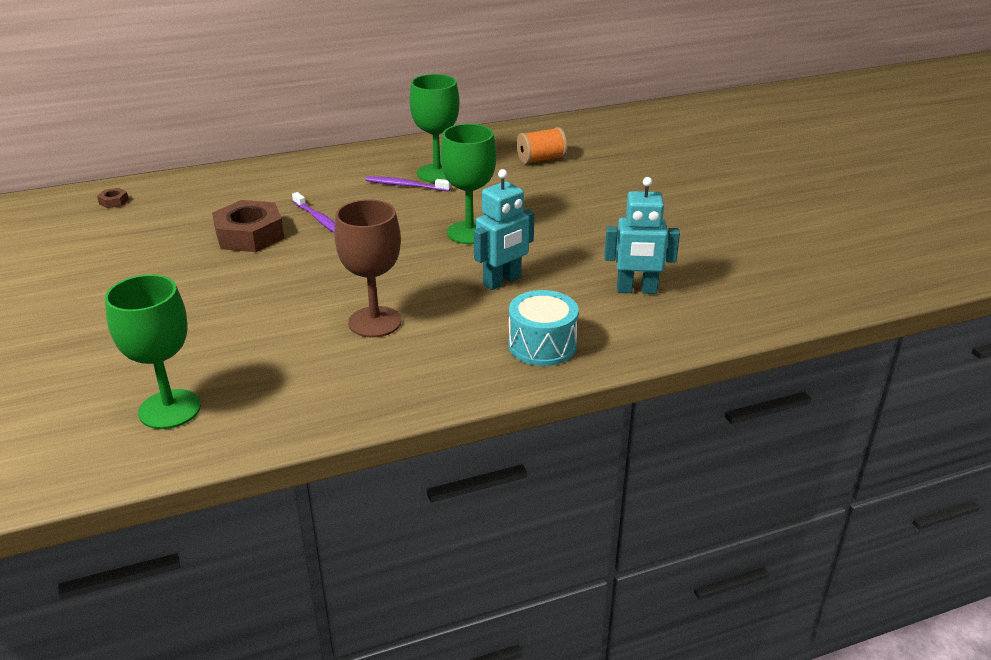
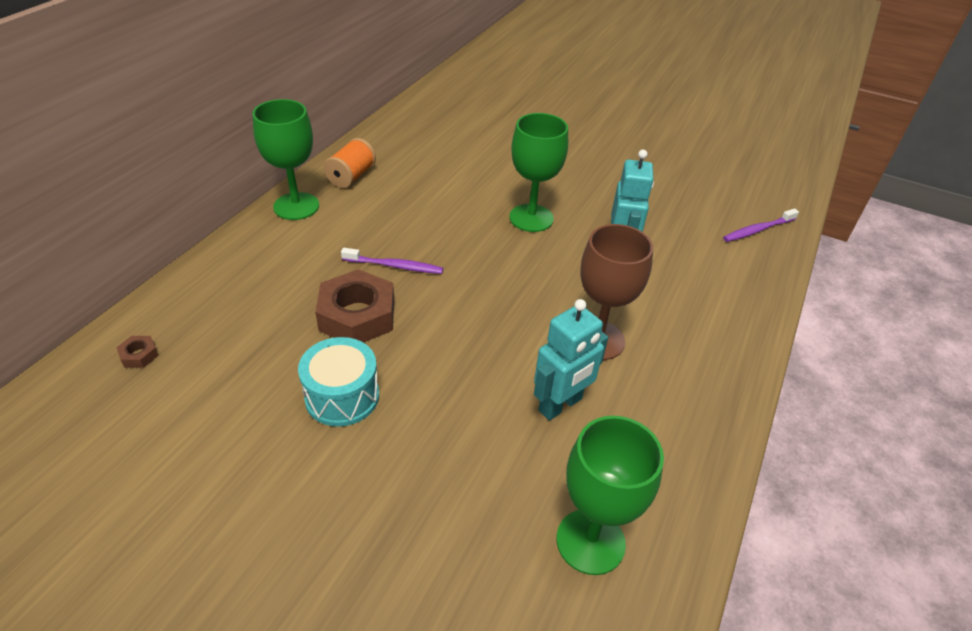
camera: 45 degrees left, 10 degrees up
purple toothbrush [366,176,451,191] -> purple toothbrush moved to [723,208,799,242]
green goblet [409,74,460,183] -> green goblet moved to [252,99,319,220]
turquoise drum [509,290,579,366] -> turquoise drum moved to [298,337,379,427]
orange spool [517,127,567,164] -> orange spool moved to [324,138,376,188]
turquoise robot [604,177,680,294] -> turquoise robot moved to [534,299,608,420]

